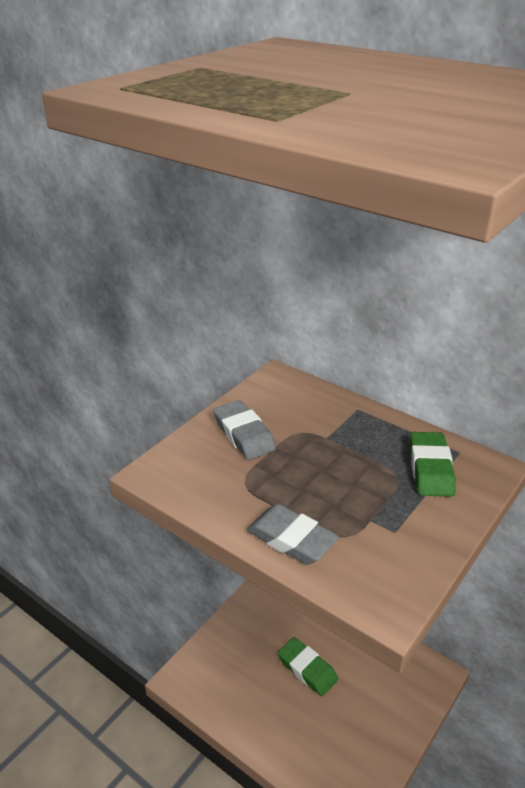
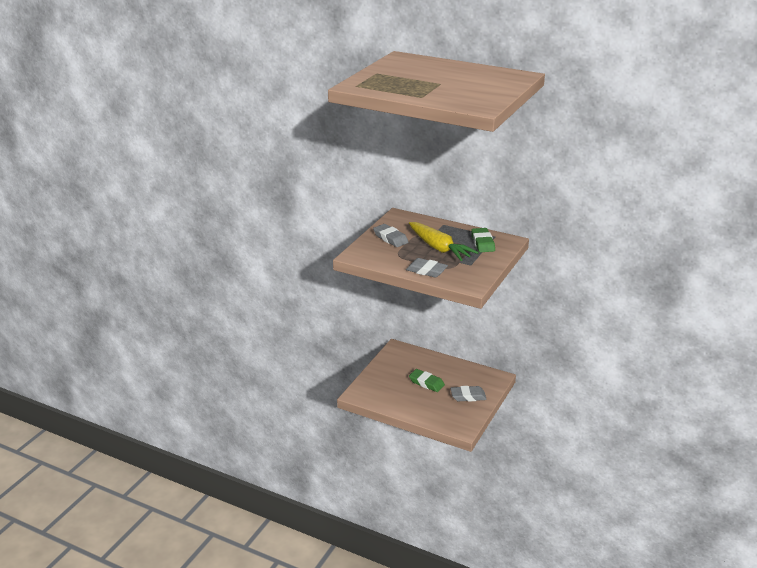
camera: 10 degrees left, 5 degrees down
none -> yellow carrot [409,222,479,261]
none -> grey eraser [450,386,487,402]

